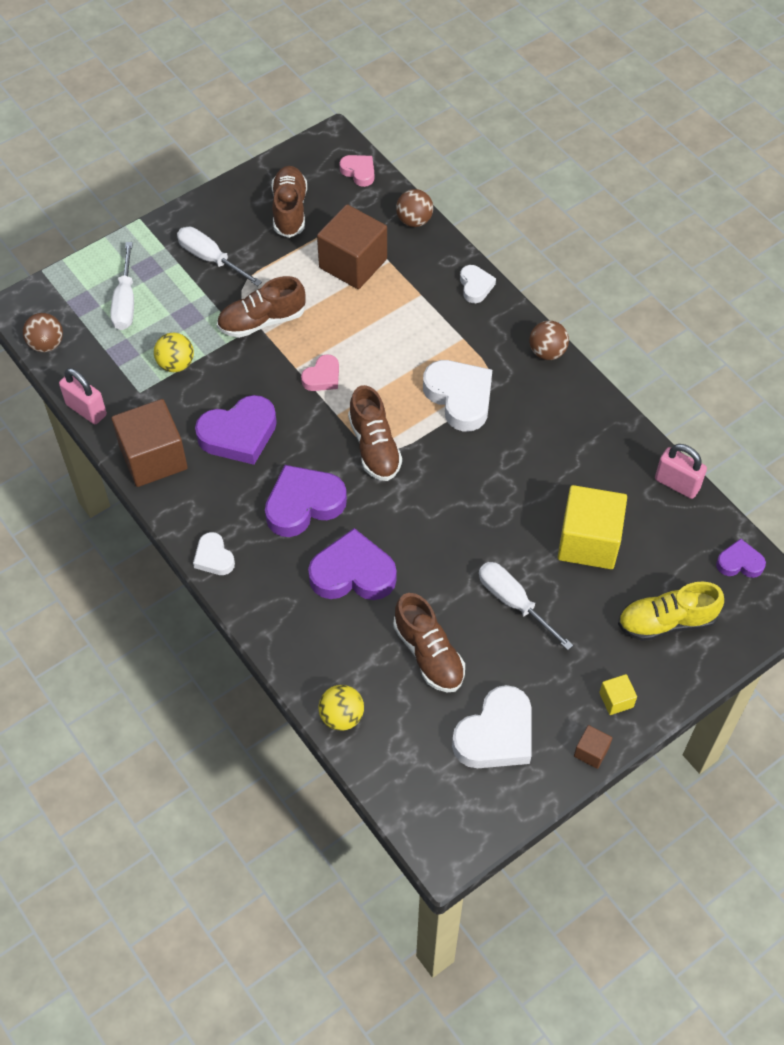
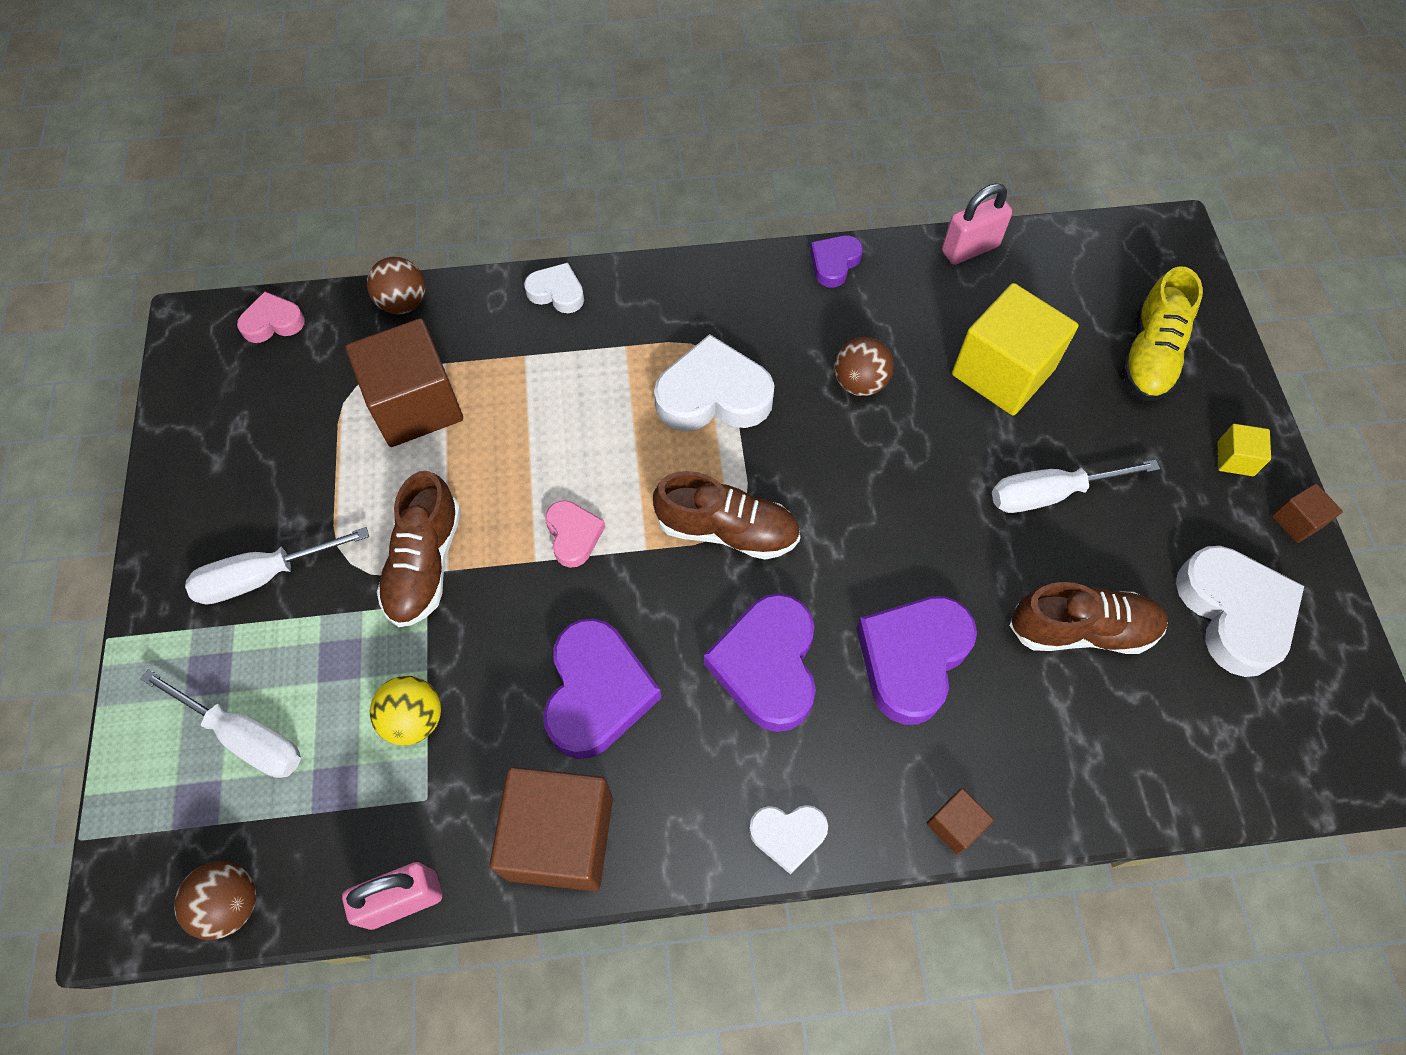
camera: 60 degrees left, 5 degrees up
brown shoe [272,166,307,238] -> none
yellow ball [318,685,364,731] -> none
brown ball [529,321,569,360] -> brown ball moved to [834,337,894,396]
purple heart [716,539,766,578] -> purple heart moved to [810,235,863,288]
none -> brown cube [927,788,994,854]

